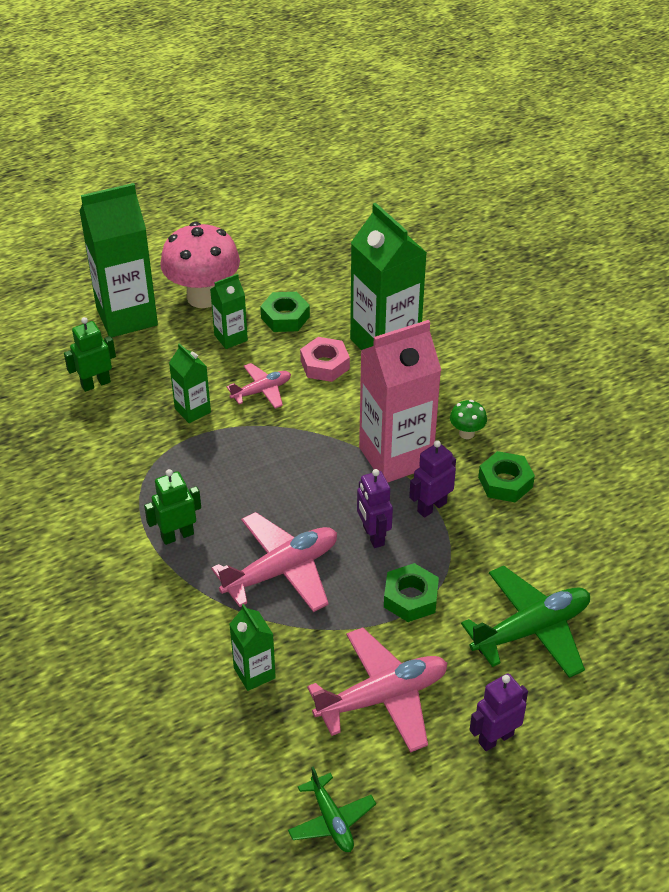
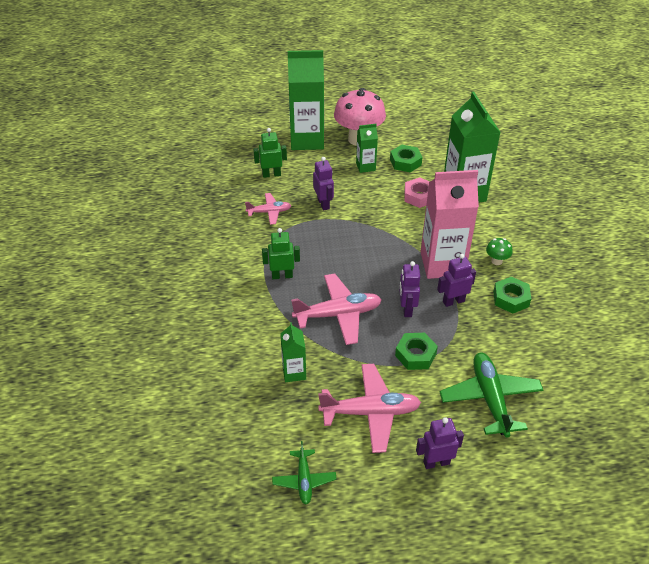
camera: 20 degrees right, 0 degrees up
green carton [169,343,211,423] -> purple robot [313,157,334,211]
pink plane [227,363,291,409] -> pink plane moved to [245,193,291,225]
green plane [461,566,590,678] -> green plane turned 90 degrees counterclockwise [440,353,543,438]

